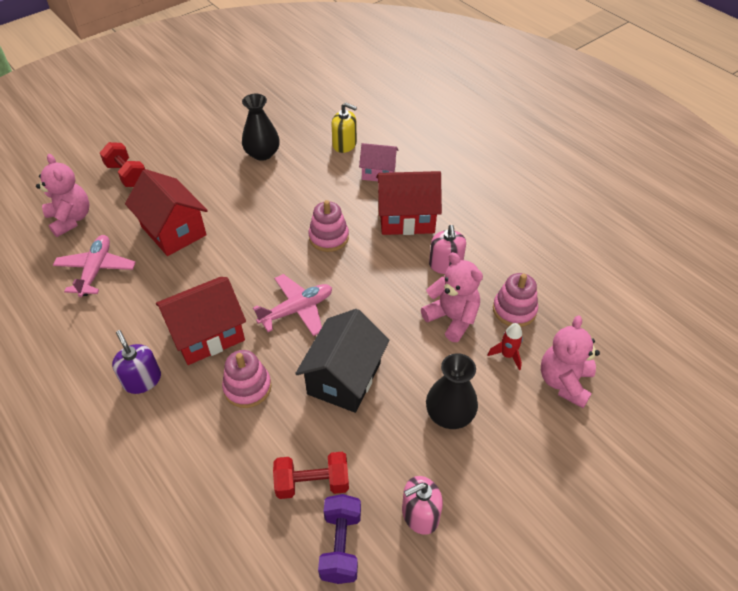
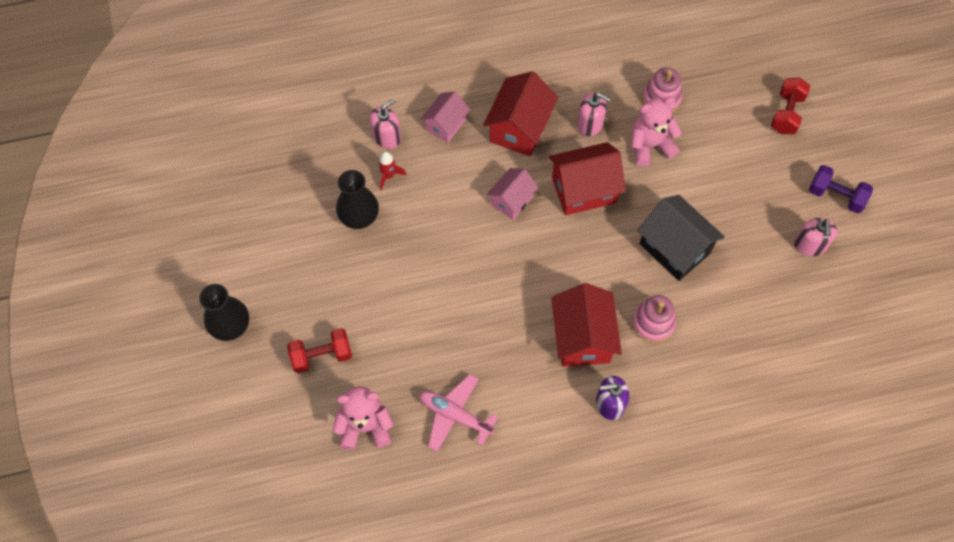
camera: 65 degrees left, 15 degrees up
red house [125,169,208,256] -> red house moved to [549,142,626,216]
pink plane [253,274,332,336] -> none
red dumbbell [273,452,349,499] -> red dumbbell moved to [771,78,810,134]
pink stacking toy [309,200,349,252] -> pink house [487,168,539,220]
purple dumbbell [318,494,361,584] -> purple dumbbell moved to [809,165,873,214]
yellow soap dispenser [331,102,357,153] -> pink soap dispenser [370,98,401,149]
black vase [426,353,478,429] -> black vase moved to [199,284,249,341]
red rocket [487,323,523,371] -> red rocket moved to [378,151,406,190]
pink teddy bear [541,315,600,408] -> none

